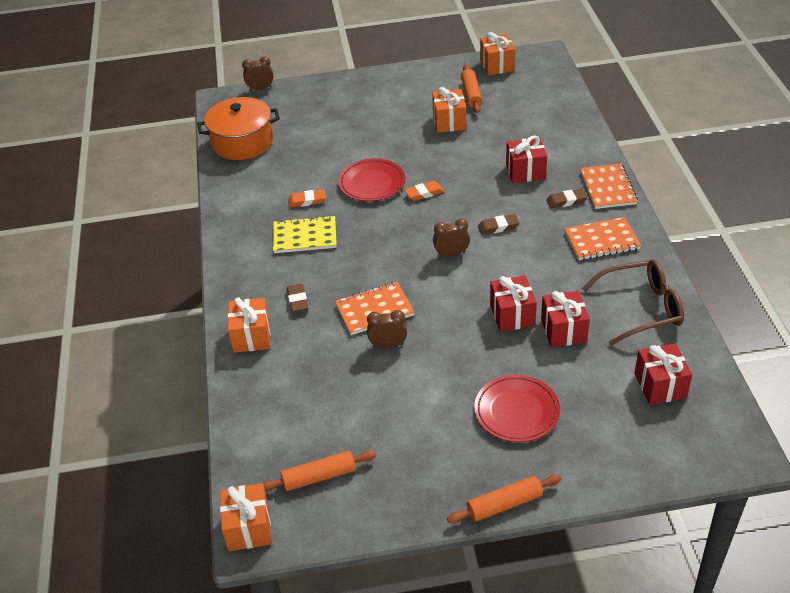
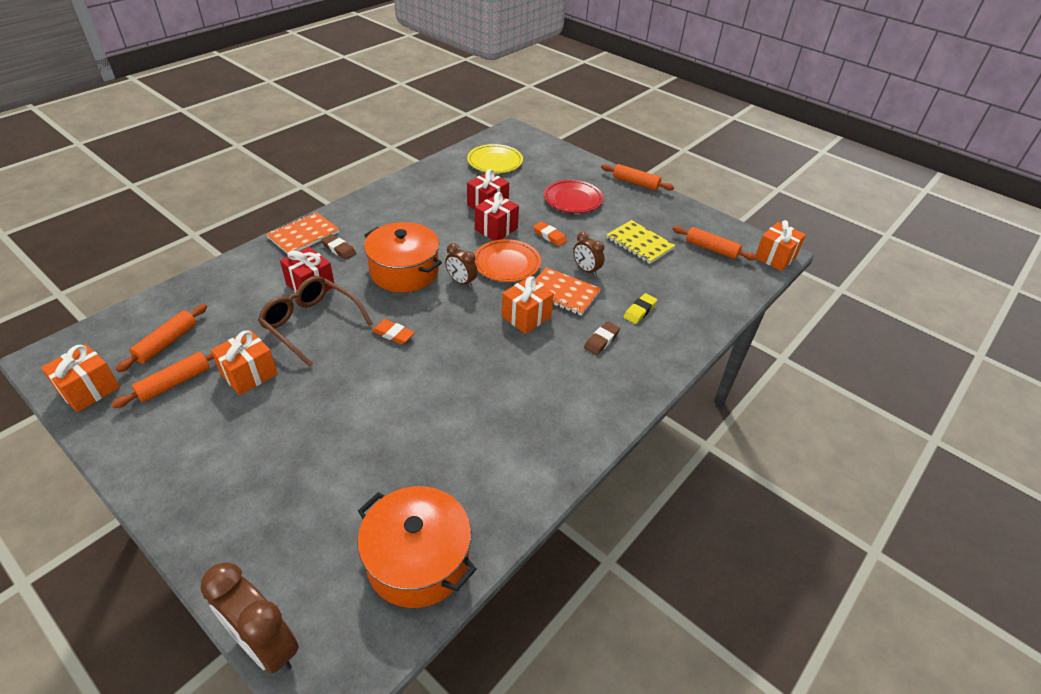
camera: 135 degrees left, 0 degrees up
orange gift [228,297,270,353] -> orange gift moved to [502,276,554,334]
brown clock [242,56,274,91] -> brown clock [200,562,299,674], size x1.73
yellow notebook [273,215,337,253] -> yellow notebook moved to [606,220,676,264]
orange eraser [288,189,326,208] -> orange eraser moved to [533,221,567,246]
red plate [338,158,406,201] -> none
brown eraser [478,214,519,235] -> orange pot [364,222,442,292]
orange notebook [564,217,641,260] -> none
brown glasses [582,260,684,345] -> brown glasses moved to [258,276,373,367]
red gift [634,343,692,405] -> yellow plate [467,144,523,173]
none -> orange rolling pin [116,304,207,372]
none -> orange plate [474,239,541,282]
none -> yellow eraser [623,293,657,324]

